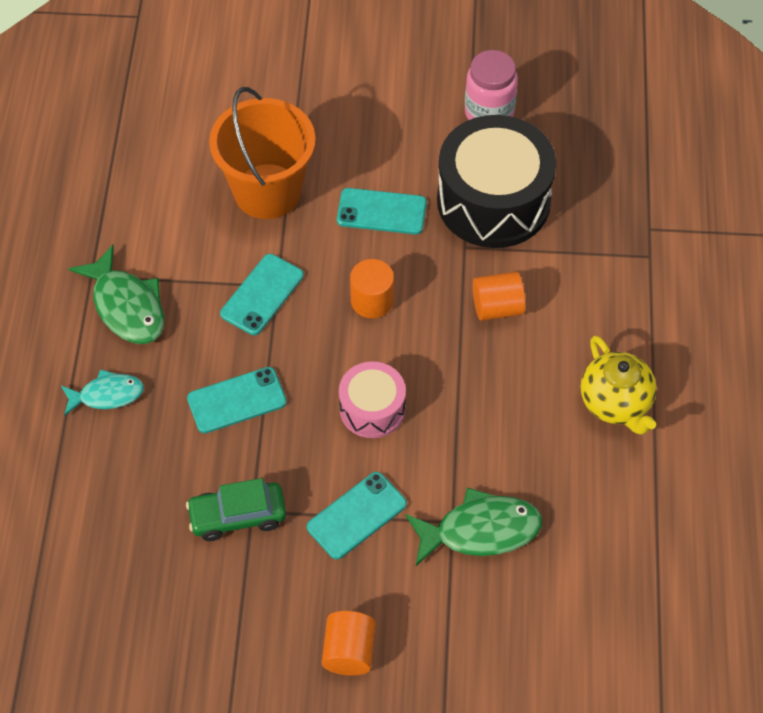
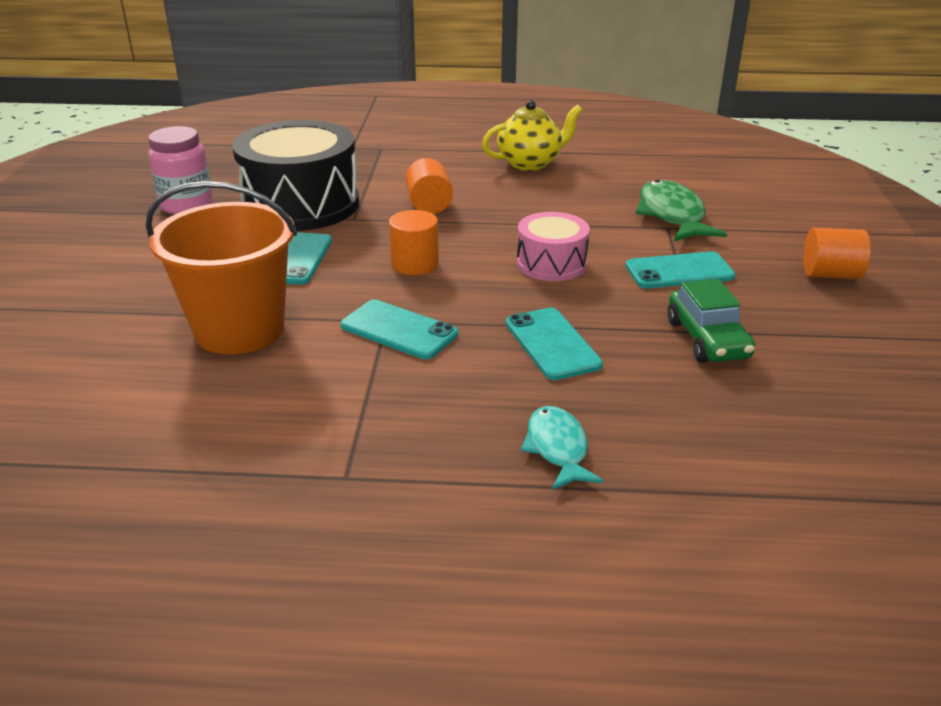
camera: 90 degrees left, 25 degrees down
green fish [69,245,164,344] -> none
turquoise phone [307,472,407,559] -> turquoise phone turned 60 degrees counterclockwise [625,252,736,288]

